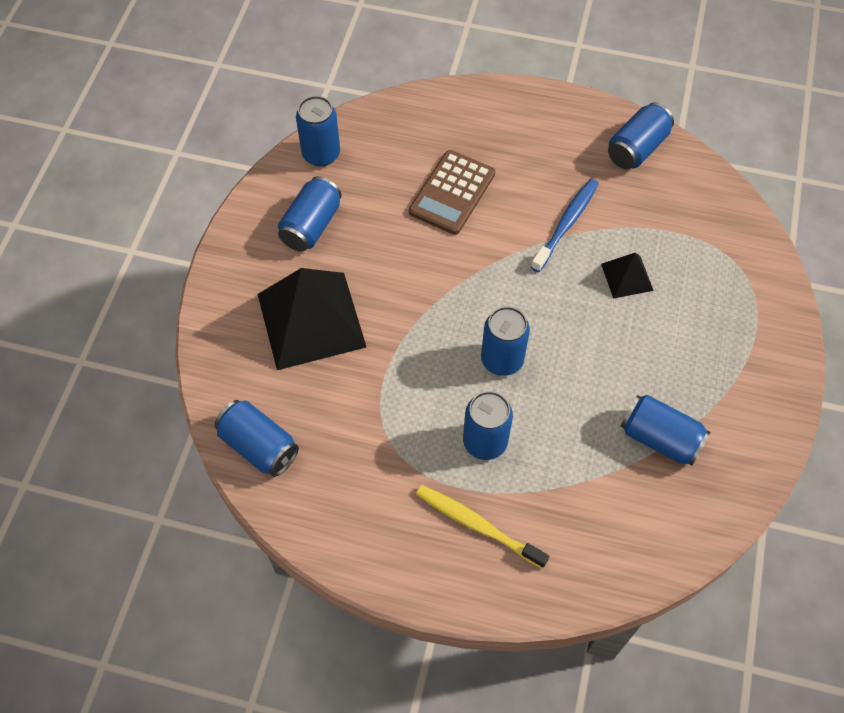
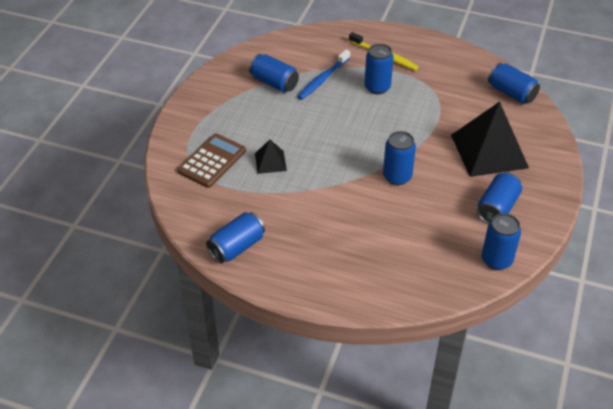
camera: 175 degrees left, 15 degrees down
brown calculator [409,150,495,235] -> brown calculator moved to [177,134,246,188]
blue can [481,306,530,376] -> blue can moved to [383,131,416,185]
blue toothbrush [531,178,599,272] -> blue toothbrush moved to [297,50,350,100]

